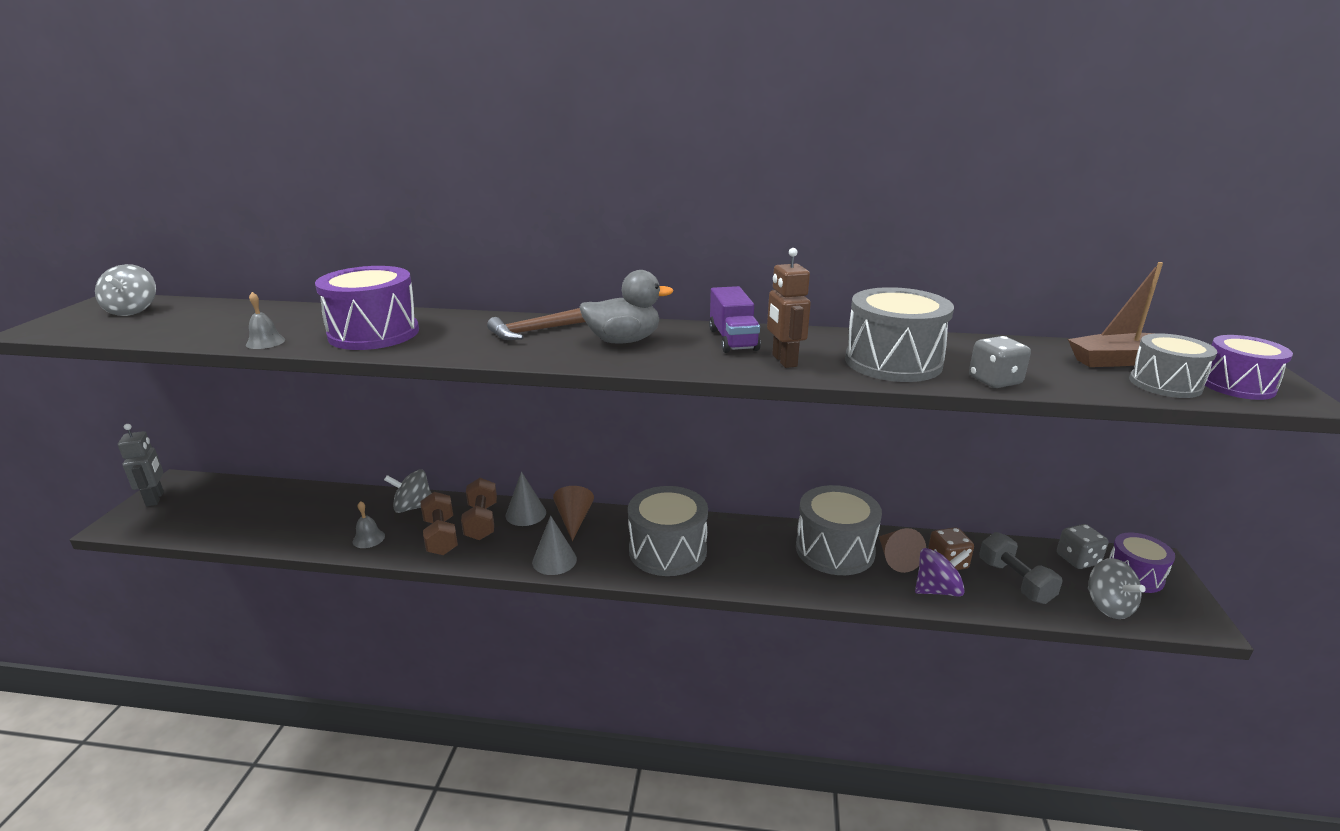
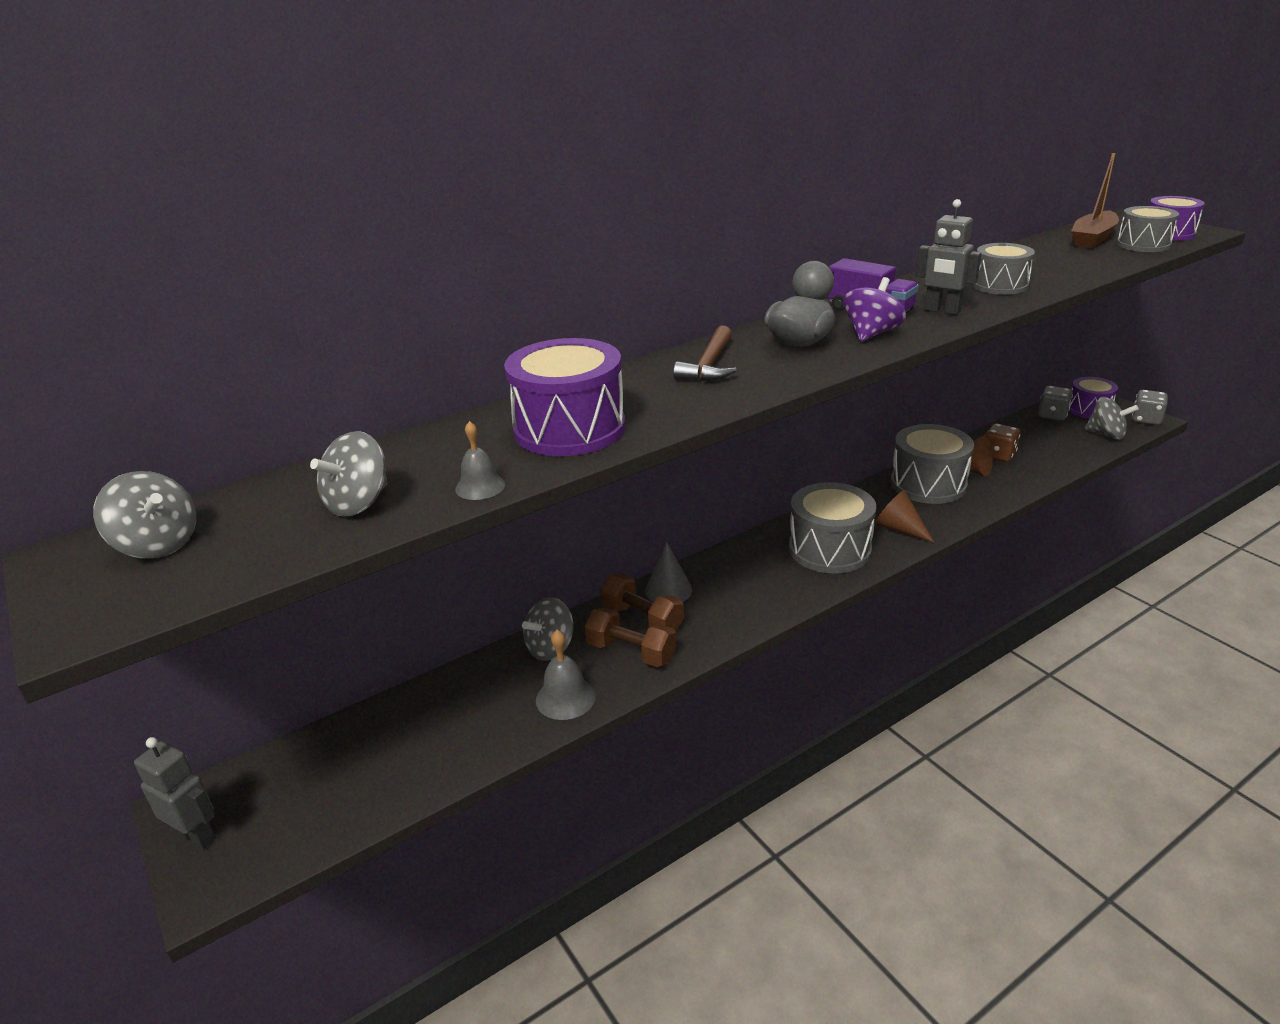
camera: 40 degrees left, 5 degrees up
grey bell [353,501,385,548] -> grey bell [536,630,596,720], size x1.51
grey cone [532,515,577,575] -> none
brown cone [553,486,594,541] -> brown cone moved to [876,490,934,543]
brown robot [767,248,811,368] -> grey robot [916,199,981,315]
grey drum [845,287,954,382] -> grey drum [972,243,1035,295], size x0.63
purple spinning top [915,548,969,597] -> purple spinning top moved to [843,277,906,341]
grey dice [969,336,1031,388] -> grey dice moved to [1132,390,1168,425]
grey dumbbell [979,532,1063,604] -> none
none -> grey spinning top [310,431,387,517]

